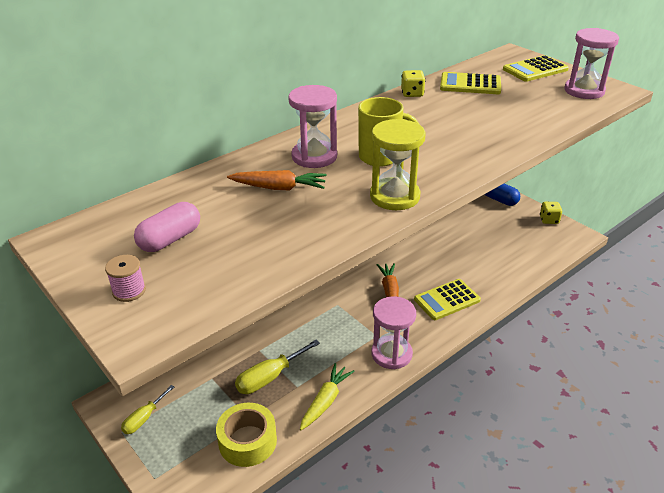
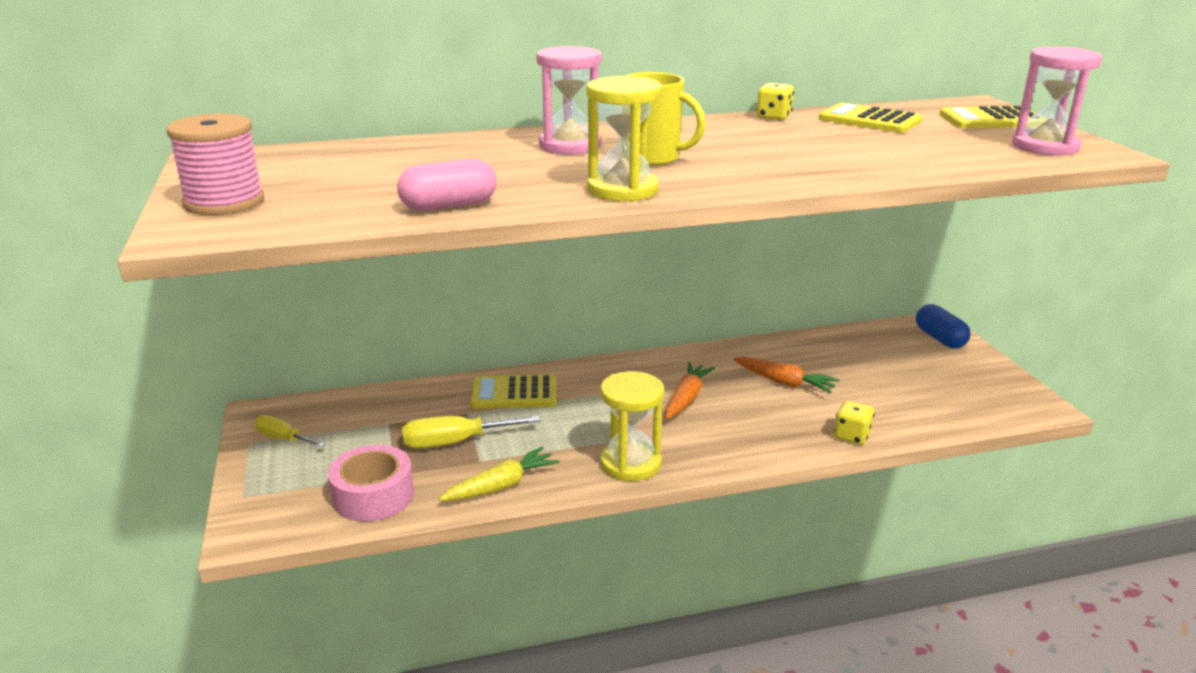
camera: 25 degrees right, 10 degrees down
pink spool [105,255,146,302] -> pink spool [166,113,264,215], size x1.89
yellow screwdriver [121,385,174,434] -> yellow screwdriver turned 60 degrees clockwise [254,415,325,447]
pink capsule [134,202,200,252] -> pink capsule moved to [397,159,497,211]
yellow tape [216,403,277,467] -> pink tape [328,445,414,522]
orange carrot [227,170,327,190] -> orange carrot moved to [733,357,839,393]
pink hourglass [372,296,416,369] -> yellow hourglass [600,371,664,481]
yellow calculator [414,279,481,320] -> yellow calculator moved to [470,375,557,409]
yellow dice [540,202,562,224] -> yellow dice moved to [834,401,875,445]

